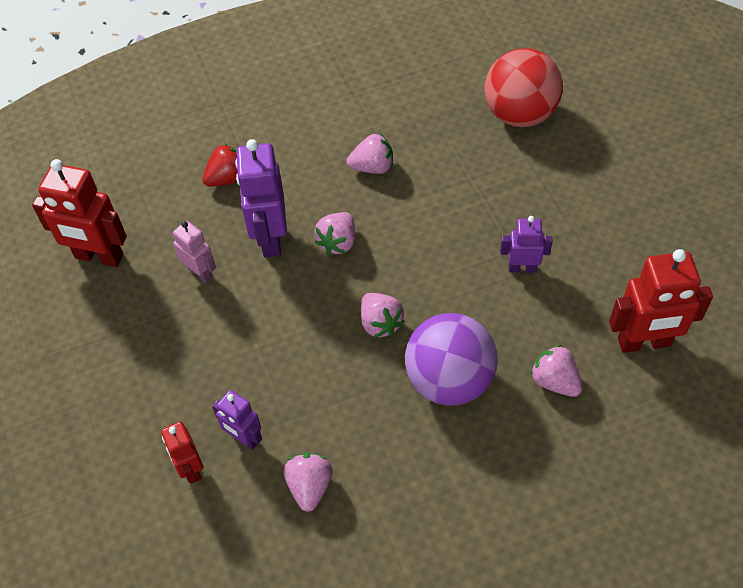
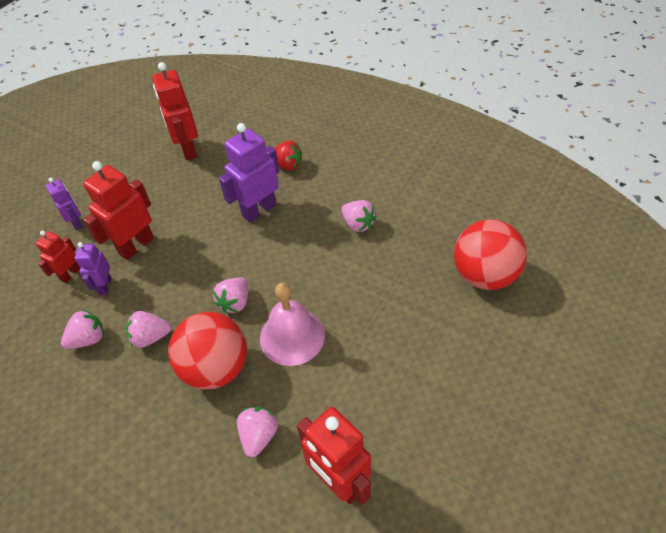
camera: 55 degrees right, 5 degrees down
pink robot [173,221,216,283] -> none
pink strawberry [314,212,355,255] -> pink strawberry moved to [126,311,171,348]
purple ball [405,313,498,405] -> red ball [168,312,247,389]
purple robot [500,216,553,273] -> purple robot moved to [46,177,83,230]
none -> red robot [83,161,154,260]
none -> pink bell [260,283,325,366]

